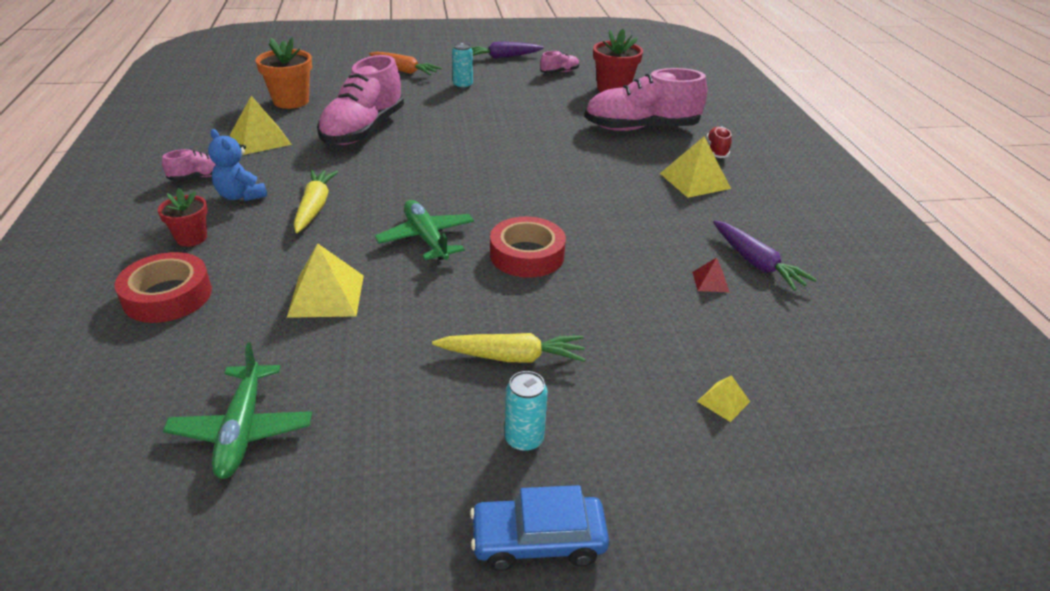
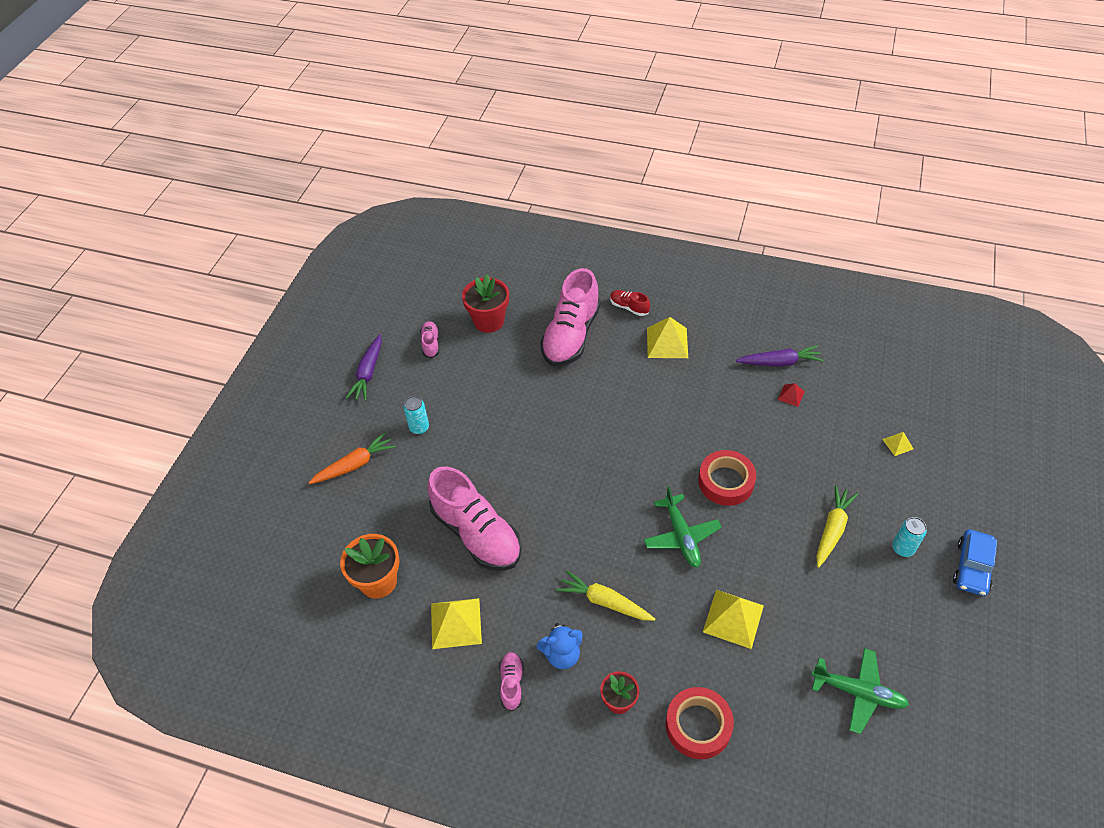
camera: 60 degrees left, 15 degrees up
green plane [375,200,474,260] -> green plane turned 105 degrees counterclockwise [644,486,722,568]

